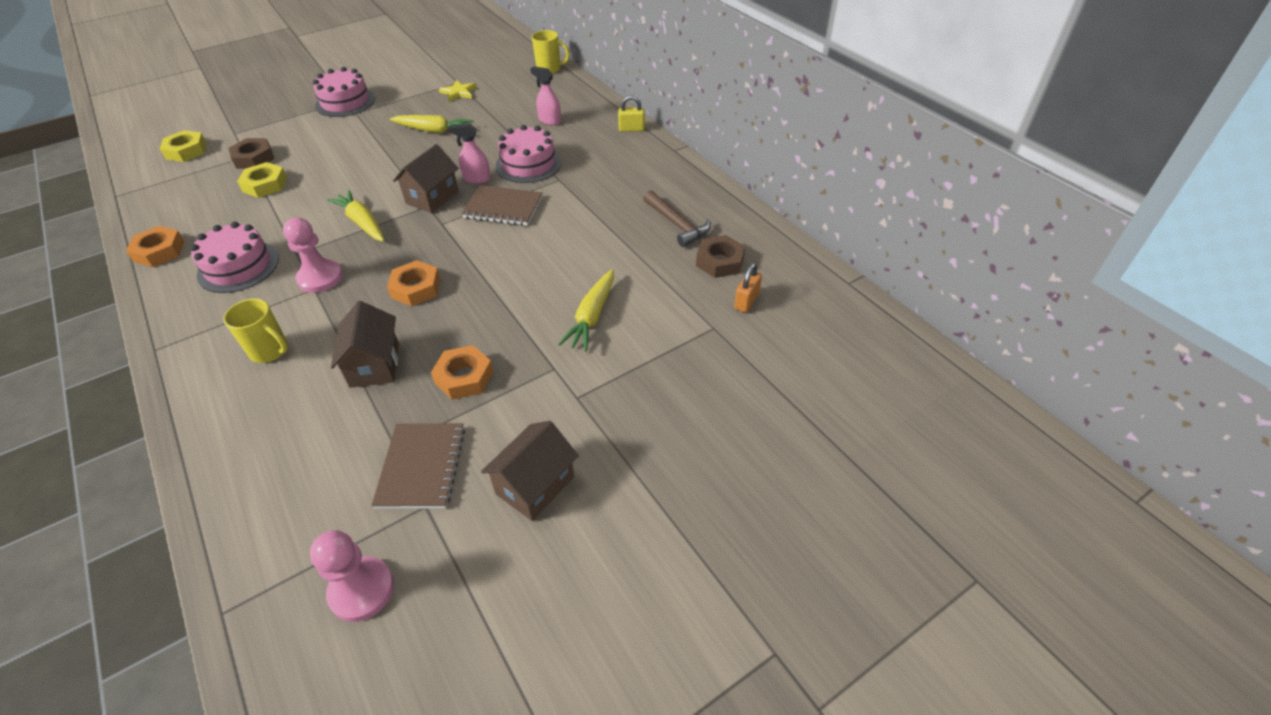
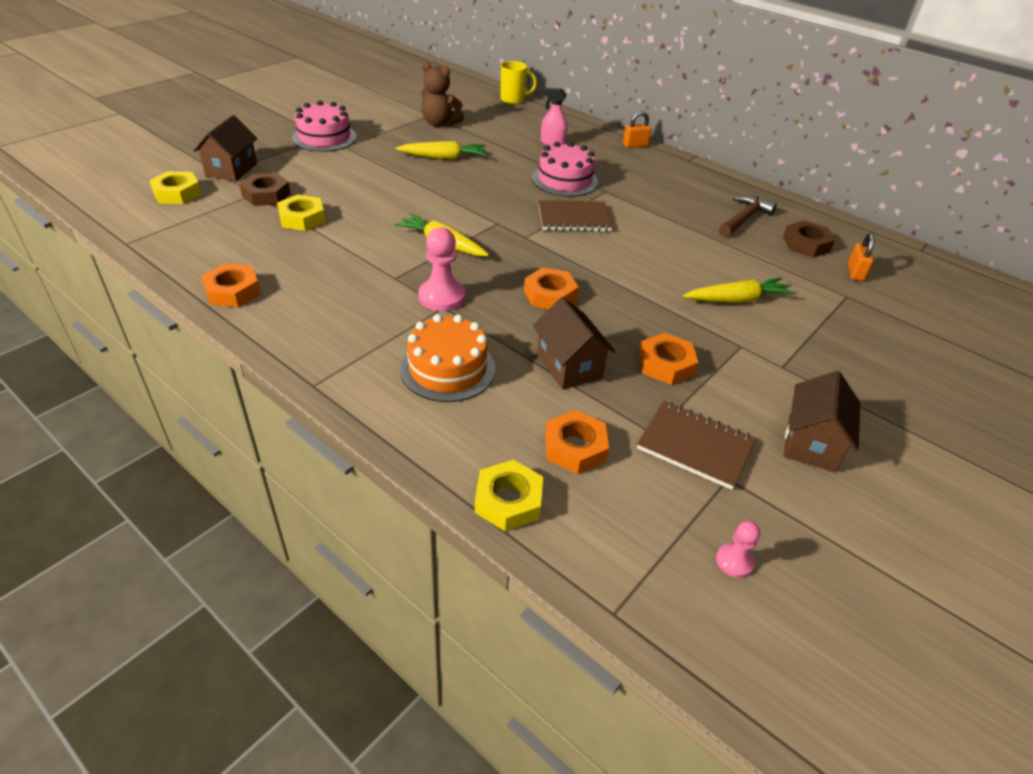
camera: 20 degrees left, 5 degrees down
pink cake [190,222,279,293] -> none
yellow mug [223,299,288,363] -> orange cake [400,314,496,402]
pink pawn [310,530,394,622] -> pink pawn [716,521,760,578], size x0.56
brown notebook [372,423,465,509] -> brown notebook turned 45 degrees counterclockwise [637,401,756,490]
brown house [393,144,459,213] -> brown house moved to [193,115,258,182]
yellow star [439,80,477,102] -> brown teddy bear [421,62,464,127]
pink spray bottle [449,123,491,184] -> none
yellow carrot [558,269,614,351] -> yellow carrot turned 105 degrees counterclockwise [683,278,795,303]
yellow padlock [618,95,645,132] -> orange padlock [623,111,652,148]
brown hammer [643,190,711,247] -> brown hammer turned 90 degrees counterclockwise [719,195,777,237]
none -> yellow nut [475,460,543,531]
none -> orange nut [545,410,609,474]

